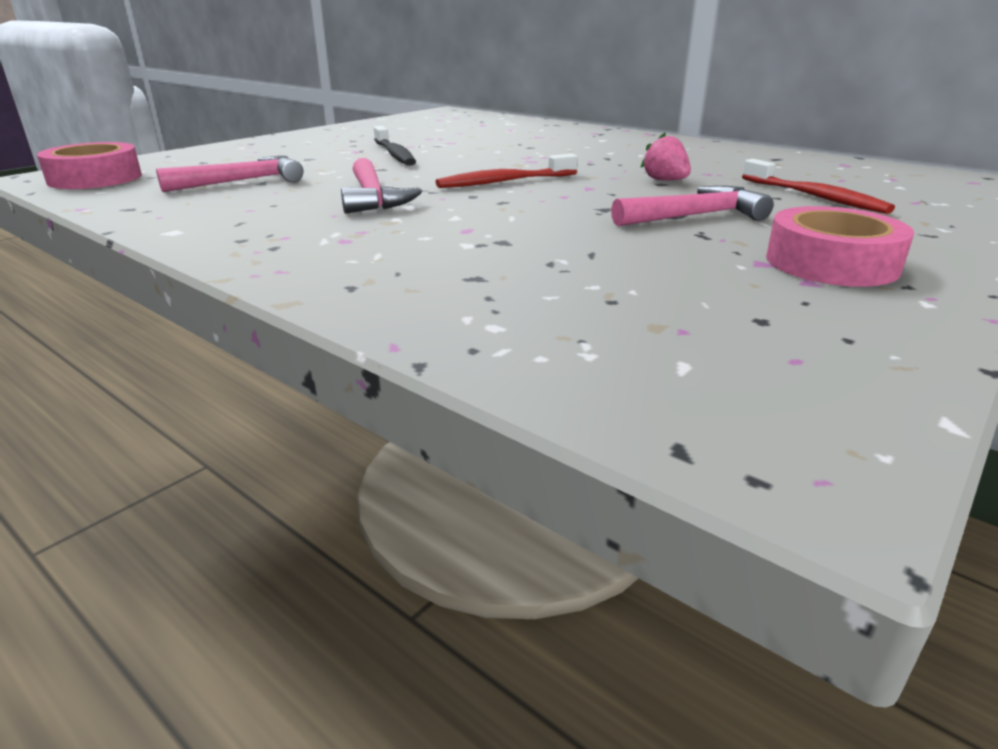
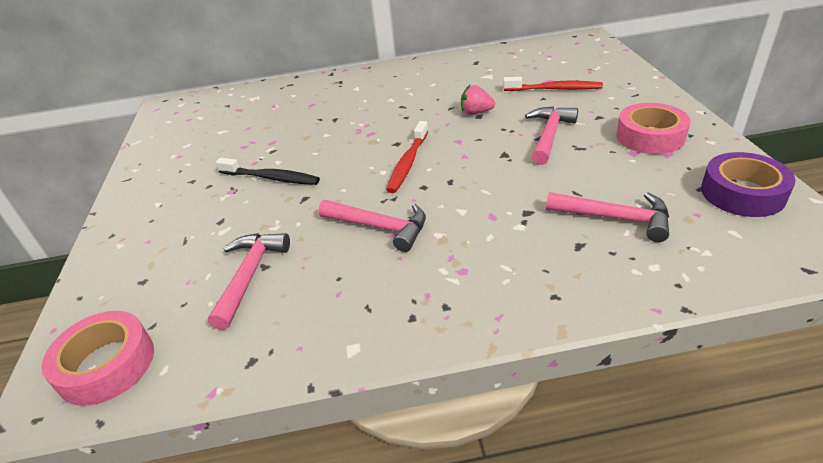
camera: 45 degrees left, 10 degrees up
none -> pink hammer [546,192,669,242]
none -> purple tape [701,152,796,217]

